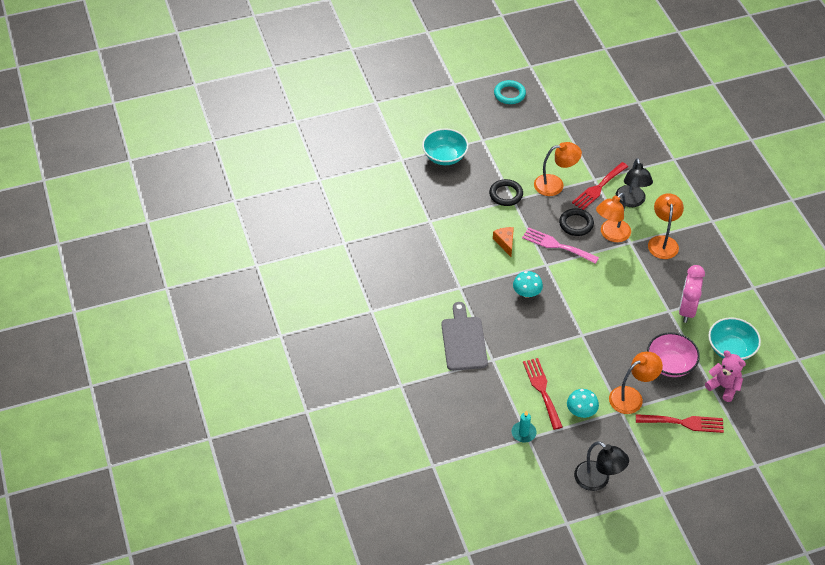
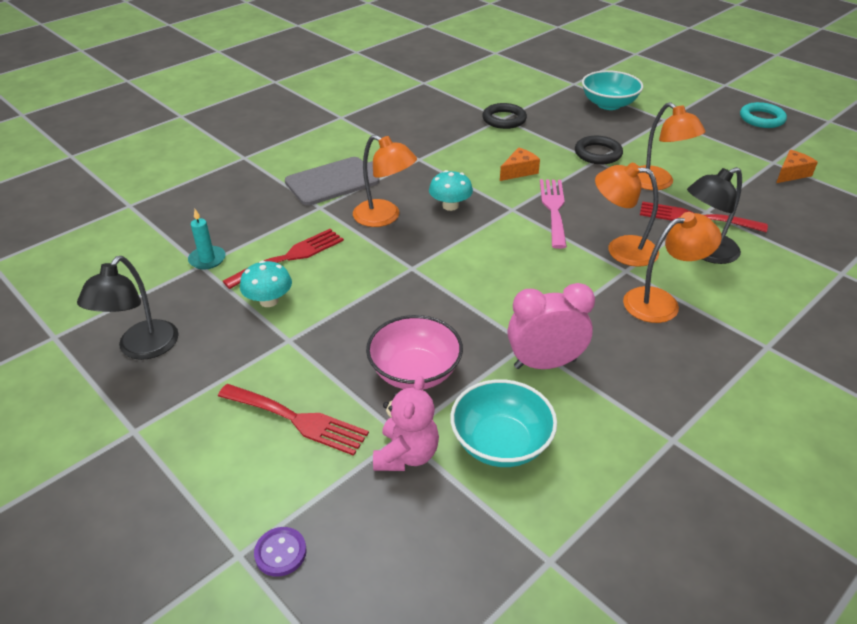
camera: 65 degrees right, 10 degrees down
black ring [559,208,594,236] -> black ring moved to [482,103,527,129]
orange lamp [609,352,663,414] -> orange lamp moved to [353,135,417,227]
red fork [636,414,724,433] -> red fork turned 45 degrees counterclockwise [218,384,369,456]
none -> purple button [254,527,307,577]
none -> orange cheese [776,150,818,183]

